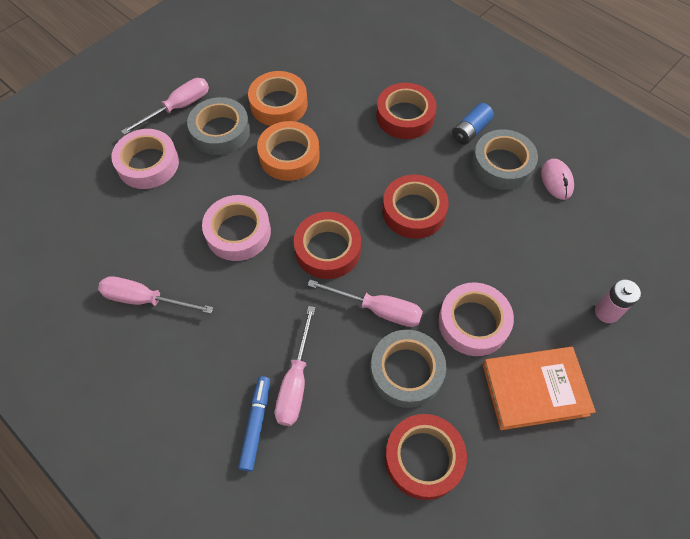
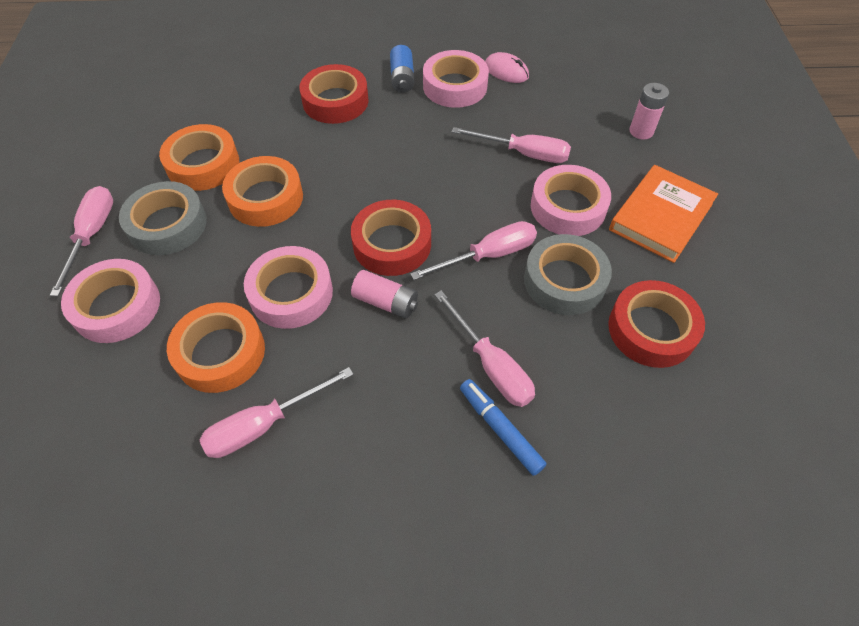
camera: 45 degrees left, 5 degrees down
red tape [382,174,449,239] -> none
grey tape [472,129,538,190] -> pink tape [423,50,489,108]
none -> orange tape [167,302,265,393]
none -> pink battery [351,270,418,319]
none -> pink screwdriver [452,127,571,163]

